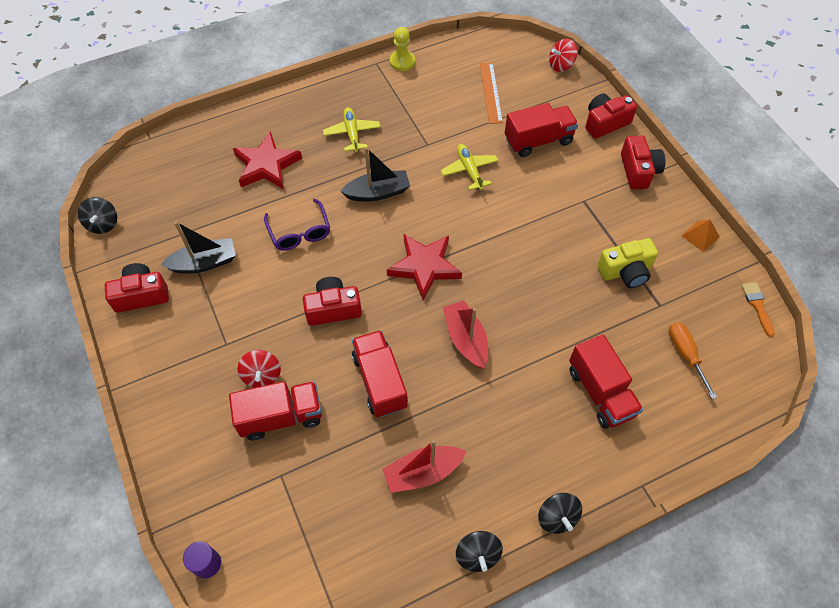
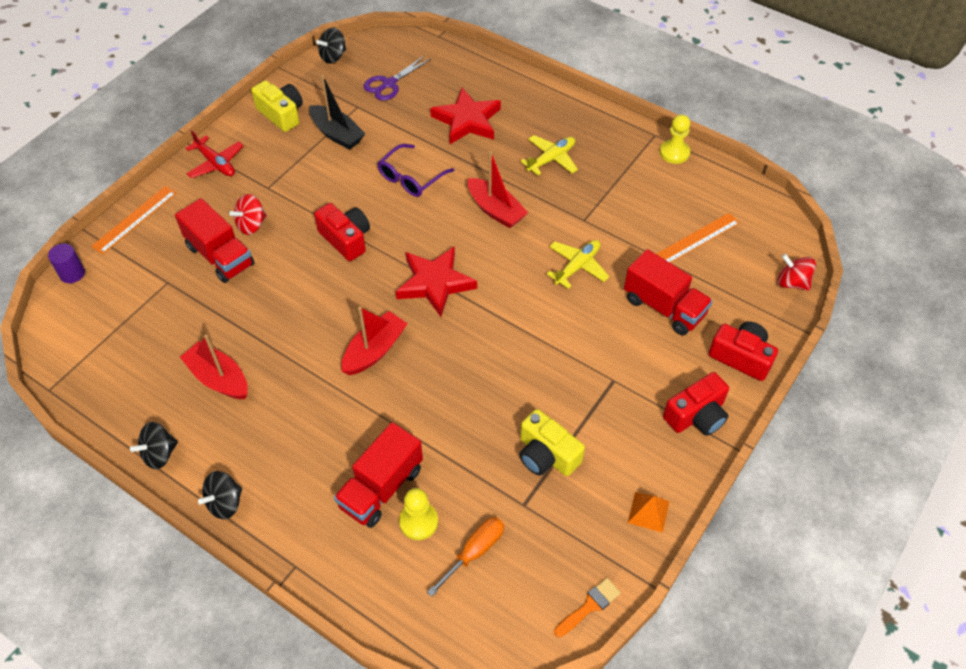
camera: 60 degrees right, 5 degrees down
red camera [105,263,169,313] -> yellow camera [251,80,303,132]
black boat [340,147,410,202] -> red boat [467,151,528,228]
red truck [352,330,408,417] -> none
none -> orange ruler [91,186,177,254]
none -> red plane [186,130,244,178]
none -> purple scissors [363,55,431,101]
none -> yellow pawn [399,488,438,540]

